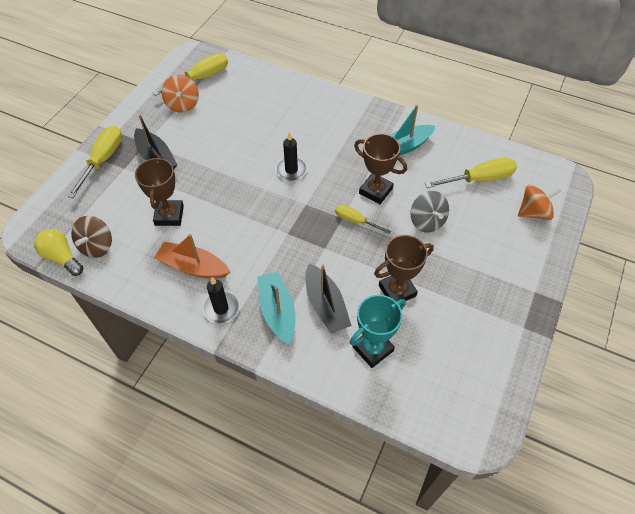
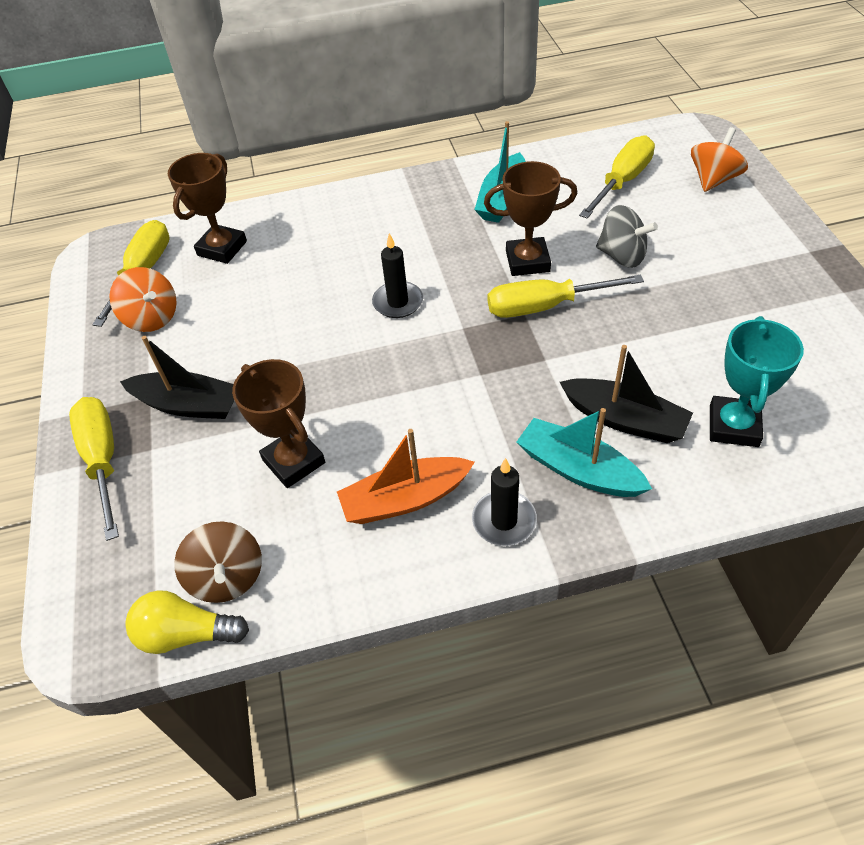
camera: 35 degrees left, 5 degrees down
yellow screwdriver [335,205,391,234] -> yellow screwdriver [488,274,644,318], size x1.65
brown trophy [374,235,434,301] -> brown trophy moved to [168,153,247,264]

